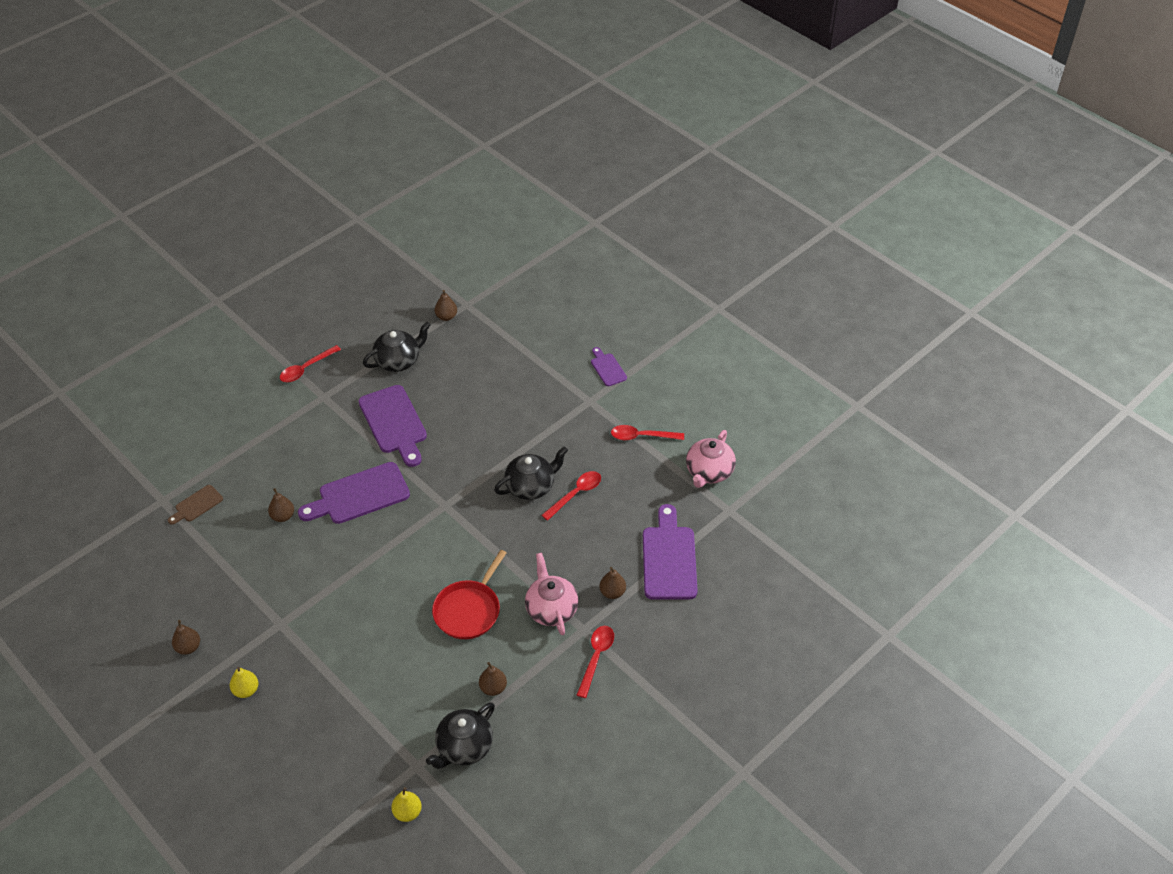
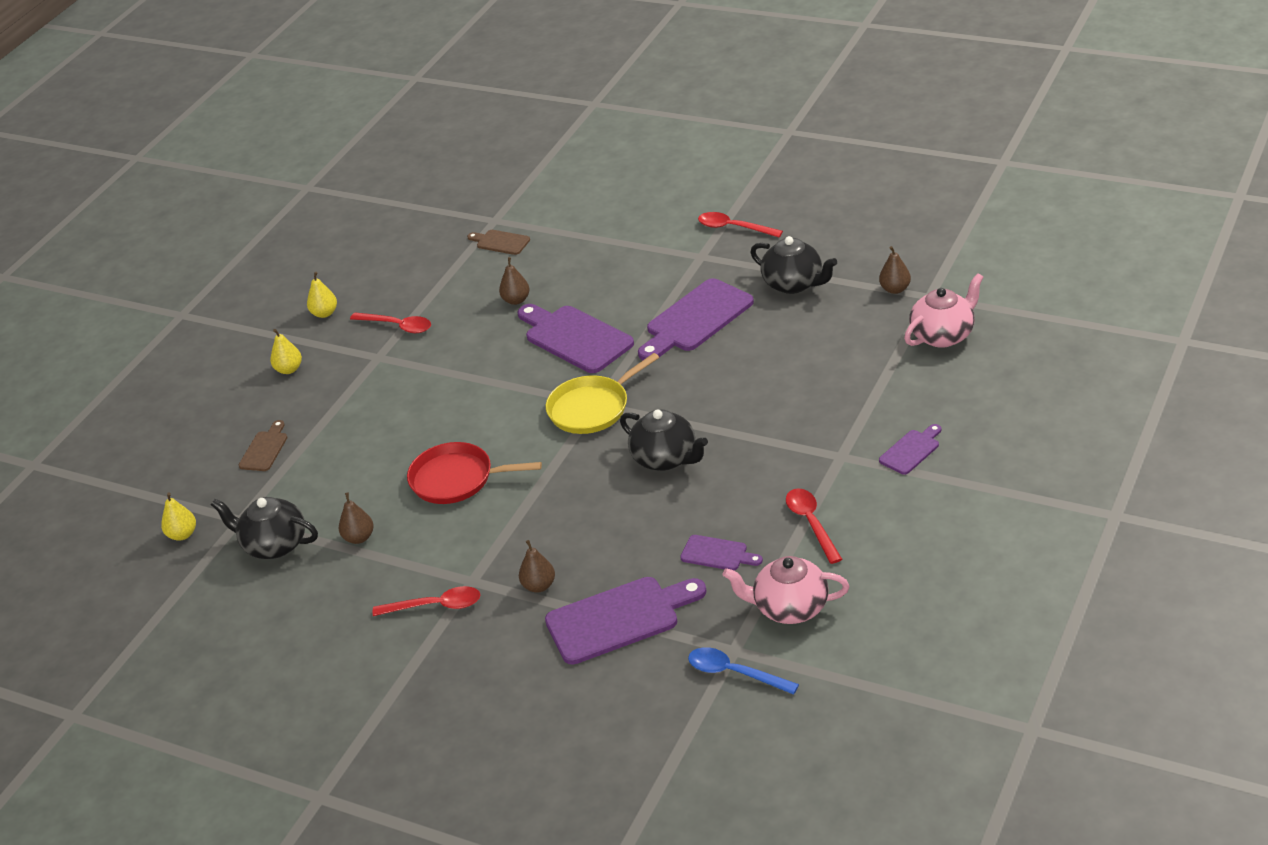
camera: 75 degrees right, 10 degrees down
brown pear [172,620,200,655] -> yellow pear [307,272,337,318]
pink teapot [525,553,579,635] -> pink teapot moved to [904,273,984,348]
red spoon [542,471,601,521] -> red spoon moved to [350,312,431,333]
none -> brown cutting board [239,420,287,471]
none -> yellow pan [546,353,659,434]
none -> purple cutting board [680,535,763,570]
none -> blue spoon [688,647,799,695]

